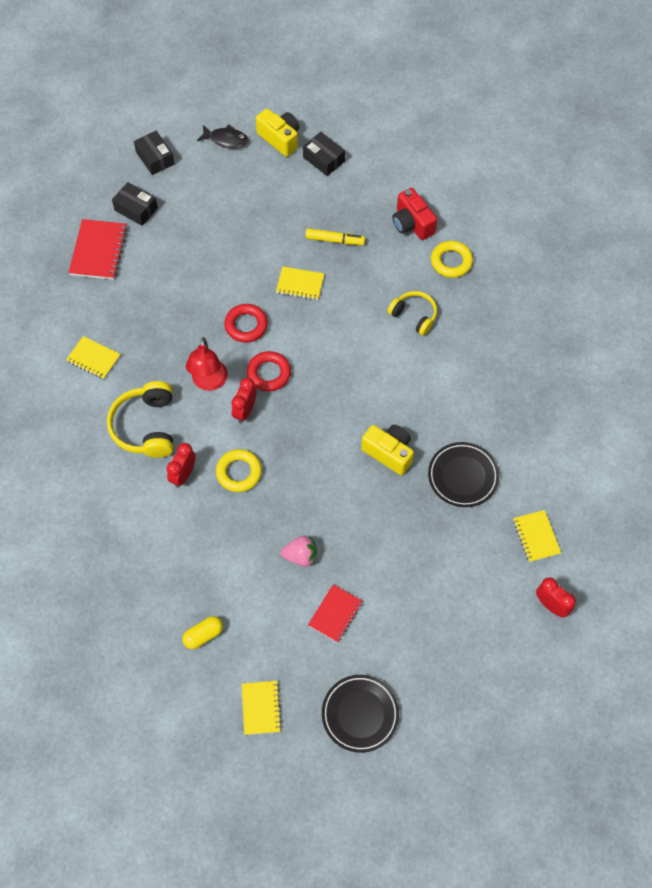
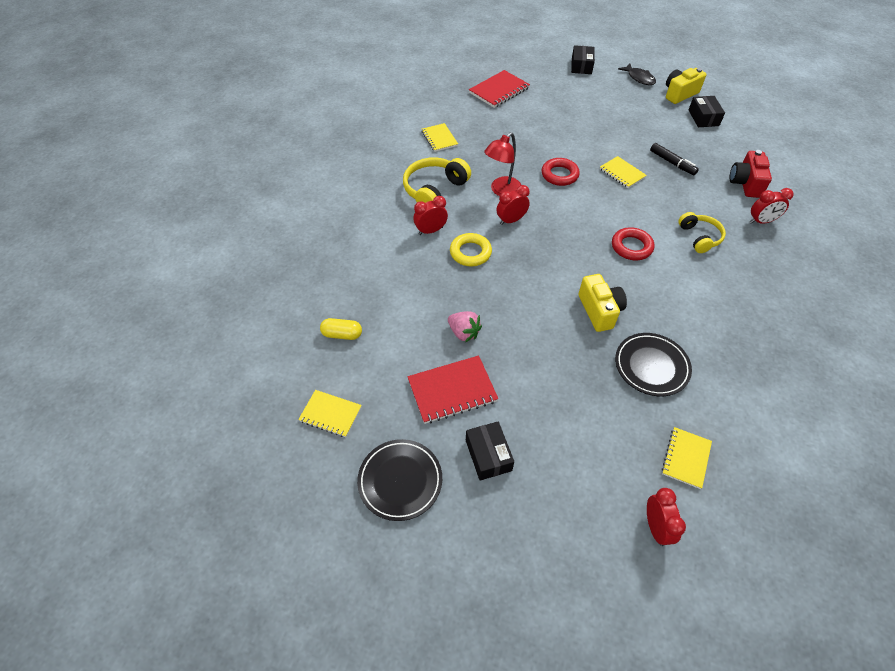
camera: 40 degrees right, 10 degrees down
black box [112,182,158,226] -> black box moved to [466,421,514,481]
yellow notebook [242,681,282,735] -> yellow notebook turned 75 degrees clockwise [298,390,362,437]
red ring [247,351,291,391] -> red ring moved to [612,227,654,260]
yellow camera [256,109,299,157] -> yellow camera turned 120 degrees counterclockwise [666,68,706,104]
yellow marker [305,228,365,245] -> black marker [650,143,699,175]
red notebook [308,584,363,643] -> red notebook [407,355,499,424], size x1.52
yellow ring [431,241,473,278] -> red clock [750,188,794,224]

